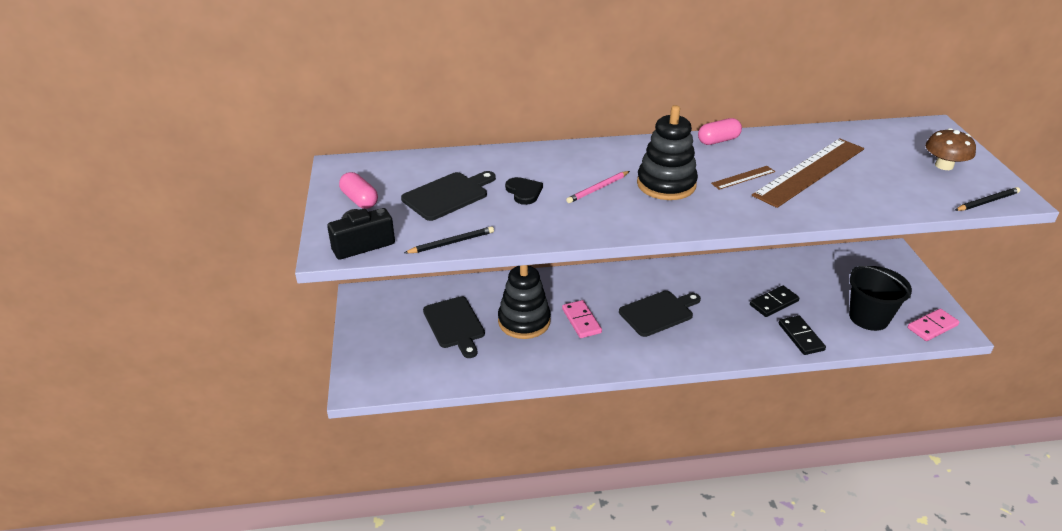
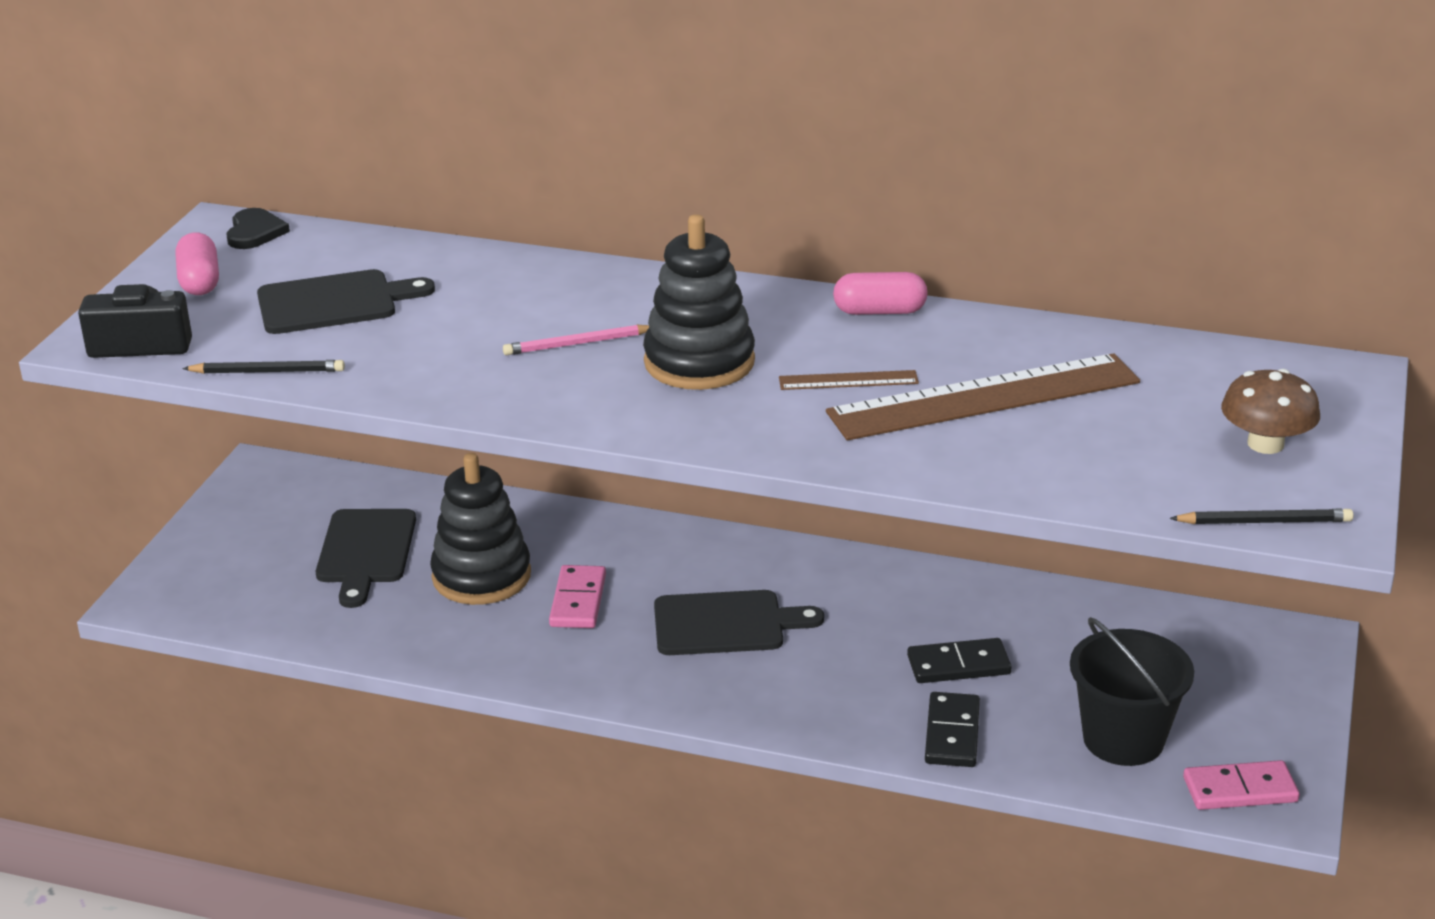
camera: 25 degrees right, 5 degrees down
black heart [505,177,543,205] -> black heart moved to [226,208,290,249]

